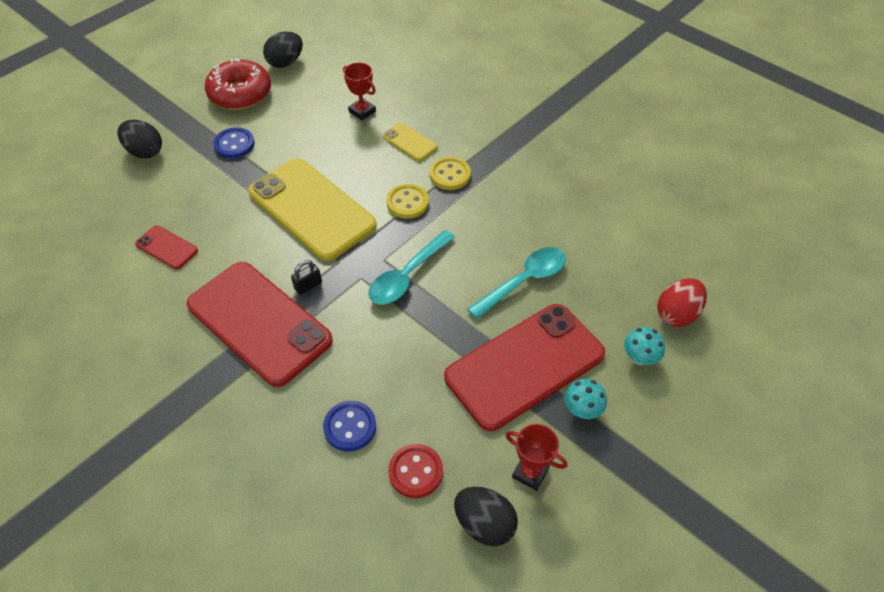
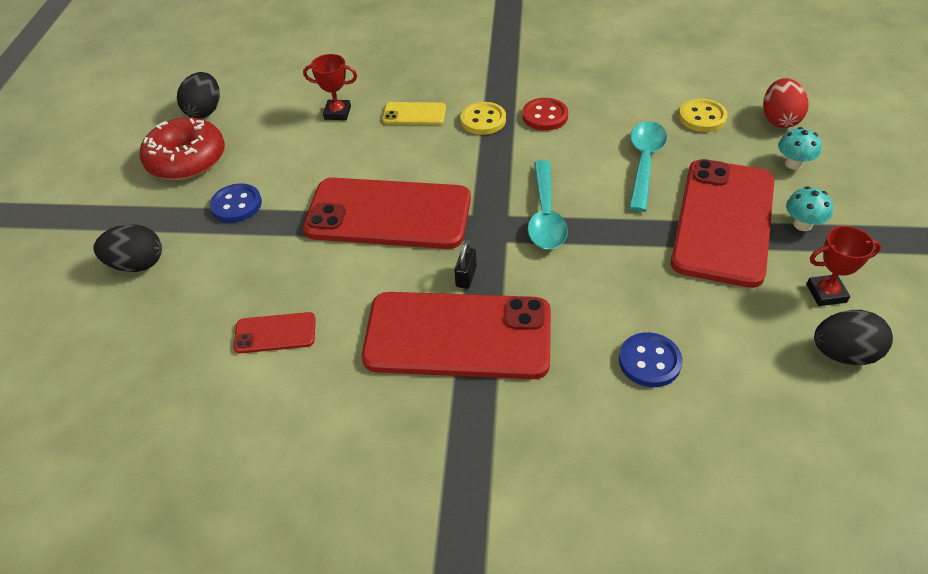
camera: 35 degrees left, 5 degrees down
yellow phone [248,158,377,261] -> red phone [303,178,471,249]
yellow button [386,184,429,219] -> yellow button moved to [679,99,728,132]
red button [388,444,443,498] -> red button moved to [522,98,568,131]

